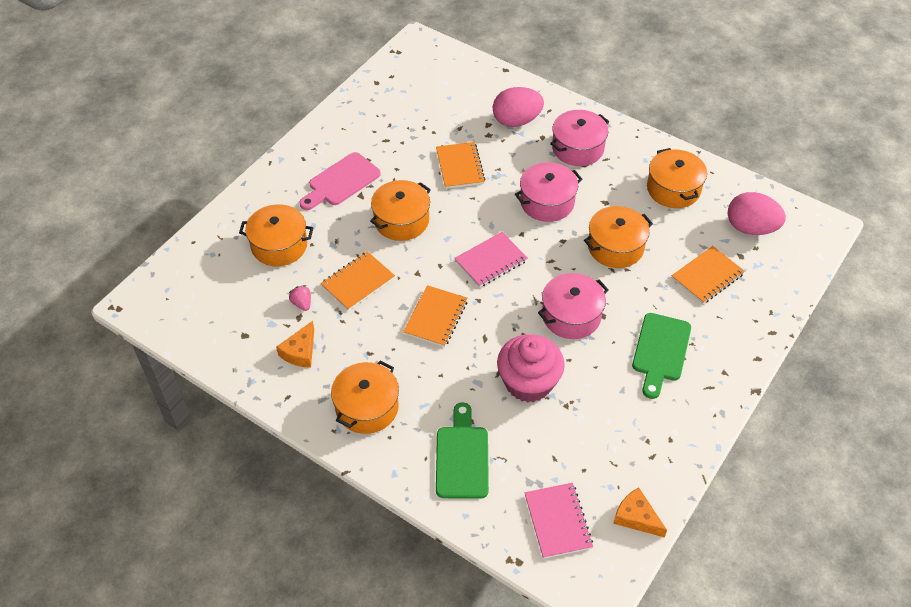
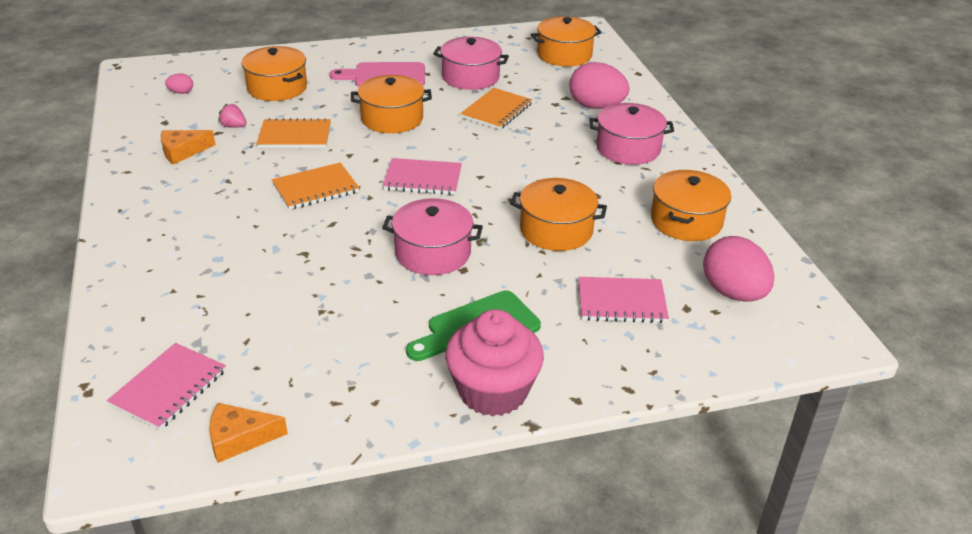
camera: 40 degrees right, 15 degrees down
pink strawberry [289,285,311,311] -> pink strawberry turned 75 degrees counterclockwise [219,103,247,128]
orange pot [331,361,399,434] -> orange pot moved to [531,16,602,66]
green cutting board [436,402,489,499] -> none
pink cupcake [497,334,565,402] -> pink cupcake moved to [445,309,544,416]
pink pot [515,162,583,222] -> pink pot moved to [433,37,509,90]
orange cheese [613,487,667,538] -> orange cheese turned 90 degrees counterclockwise [209,403,288,463]
orange notebook [672,246,745,304] -> pink notebook [578,277,669,323]
none -> pink egg [165,73,193,94]

